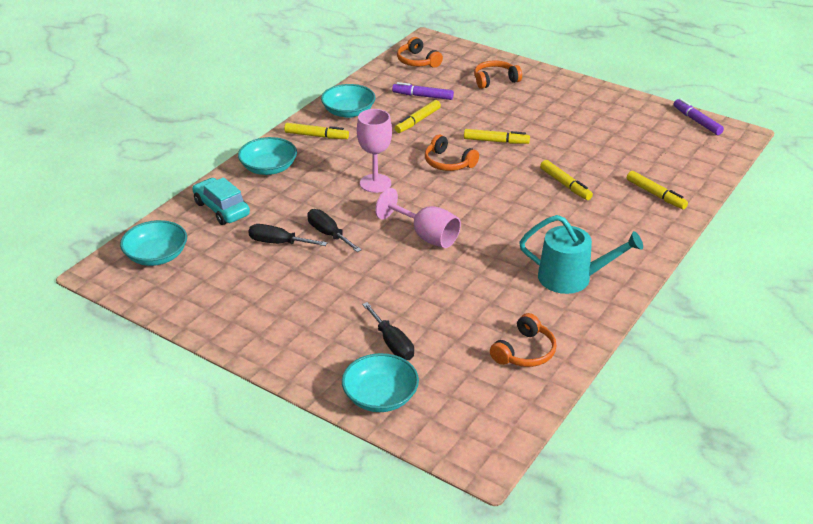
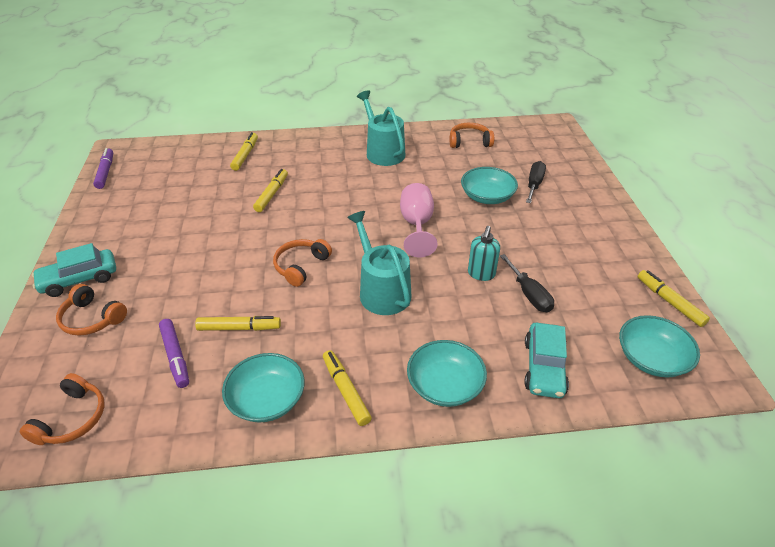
camera: 130 degrees left, 5 degrees up
black screwdriver [307,209,362,252] -> turquoise soap dispenser [468,226,500,281]
turquoise bowl [342,353,419,412] -> turquoise bowl moved to [461,167,518,204]
pink goblet [357,109,392,193] -> turquoise watering can [347,211,411,315]
orange headphones [425,135,479,171] -> orange headphones turned 150 degrees counterclockwise [273,239,332,287]
yellow marker [464,129,530,144] -> yellow marker moved to [638,270,710,327]
purple marker [673,98,724,135] -> purple marker turned 150 degrees clockwise [93,148,113,189]
none -> turquoise car [32,243,116,297]

